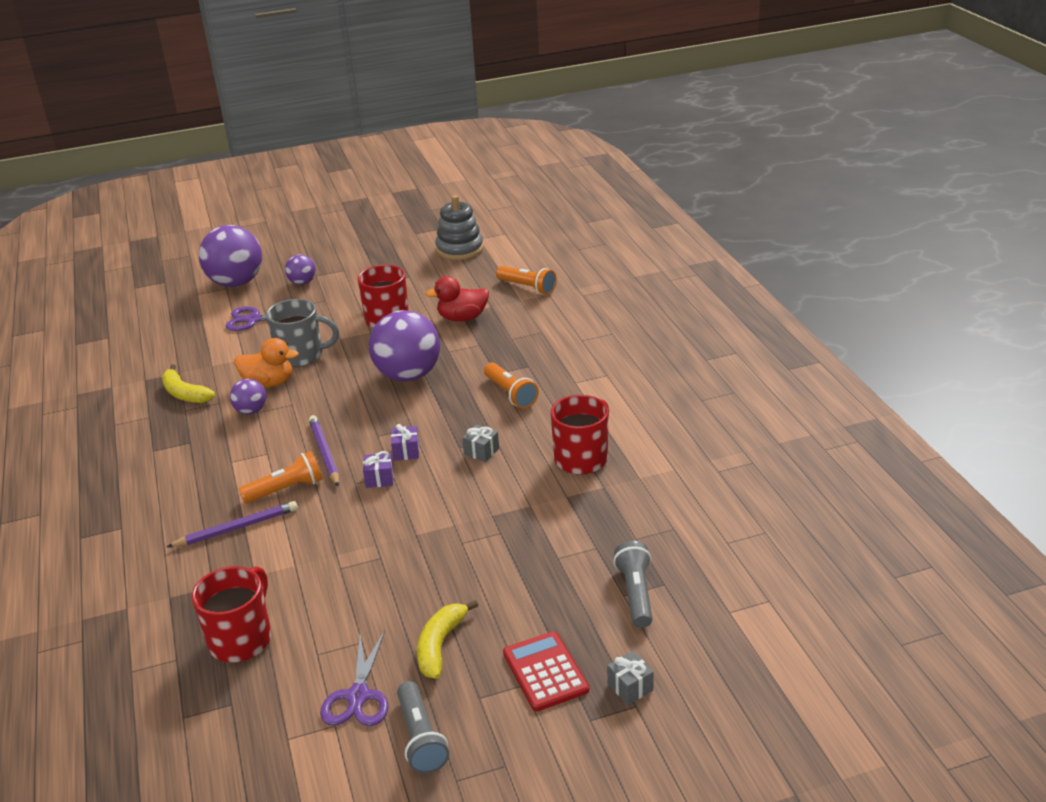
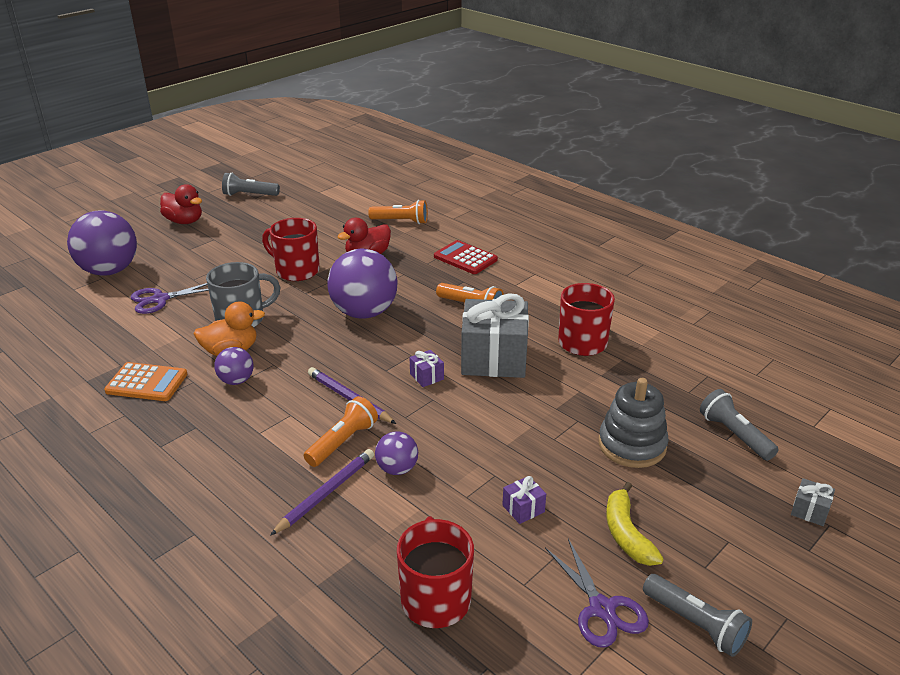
camera: 30 degrees left, 0 degrees up
yellow banana [162,364,215,403] -> orange calculator [104,362,187,401]
purple ball [285,254,316,285] -> purple ball moved to [375,431,418,475]
purple gift [363,451,394,488] -> purple gift moved to [502,476,546,524]
grey stacking toy [435,195,484,260] -> grey stacking toy moved to [598,378,669,468]
grey gift [462,424,499,462] -> grey gift [461,293,529,378], size x2.48
red calculator [503,631,589,711] -> red calculator moved to [434,240,498,274]
none -> red duck [160,184,202,224]
none -> grey flashlight [222,173,280,196]

